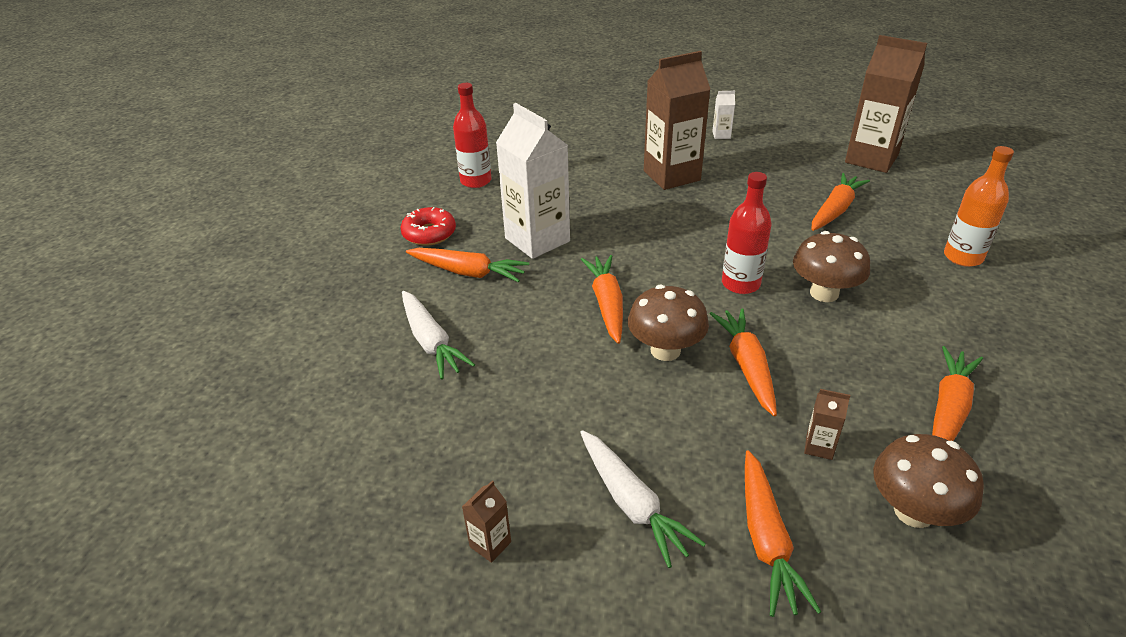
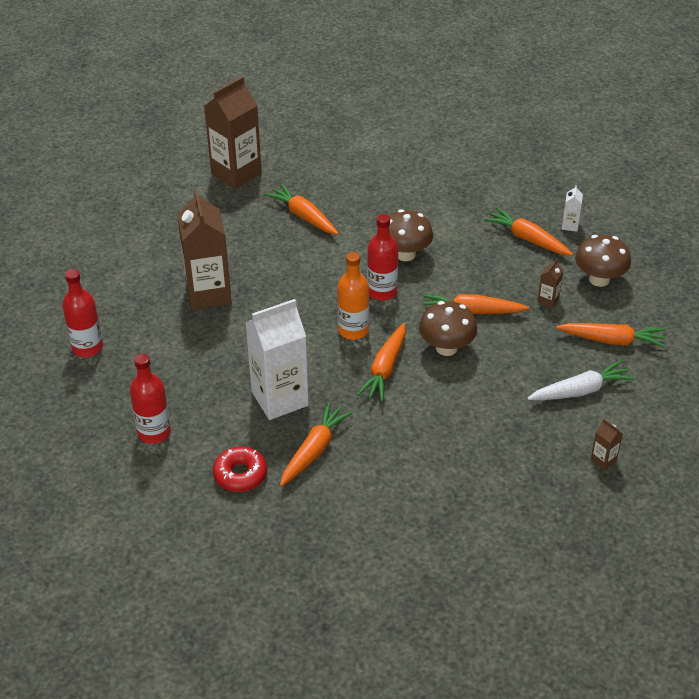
camera: 80 degrees left, 5 degrees up
white carrot [402,291,475,380] -> none
orange carrot [581,255,623,344] -> orange carrot turned 75 degrees counterclockwise [357,323,406,402]
white carton [712,91,735,139] -> white carton moved to [562,185,583,232]
orange bottle [944,146,1014,267] -> orange bottle moved to [337,252,369,340]
none -> red bottle [62,269,103,357]

